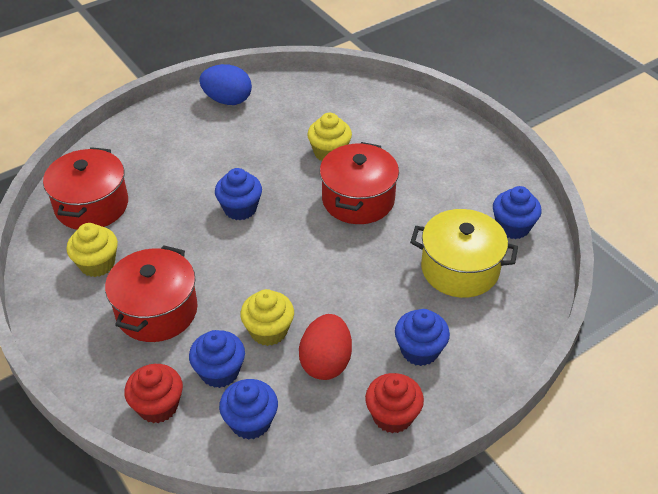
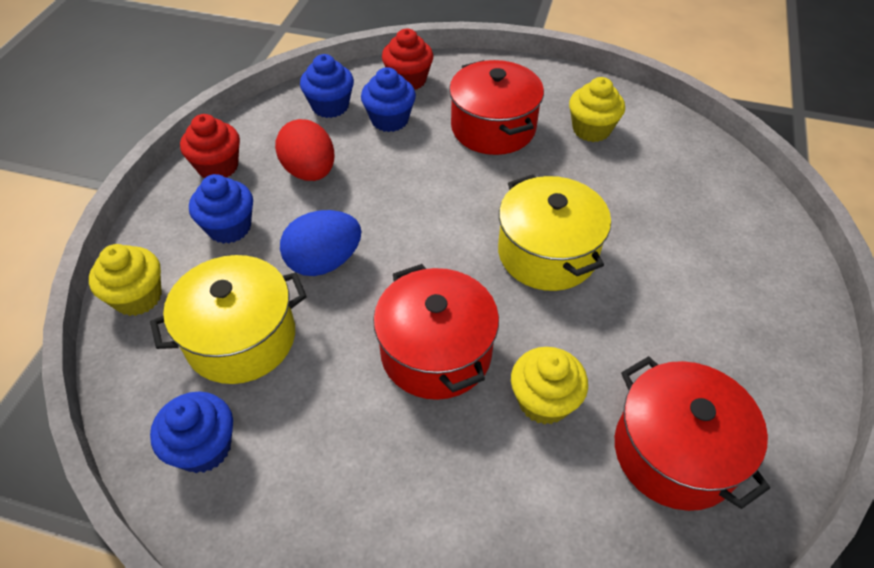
camera: 140 degrees right, 5 degrees up
red pot [43,147,128,230] -> red pot moved to [615,356,770,511]
blue egg [199,64,252,105] -> blue egg moved to [280,210,361,276]
blue cupcake [215,168,262,220] -> yellow pot [498,174,611,291]
yellow cupcake [240,289,294,346] -> yellow cupcake moved to [89,244,162,316]

